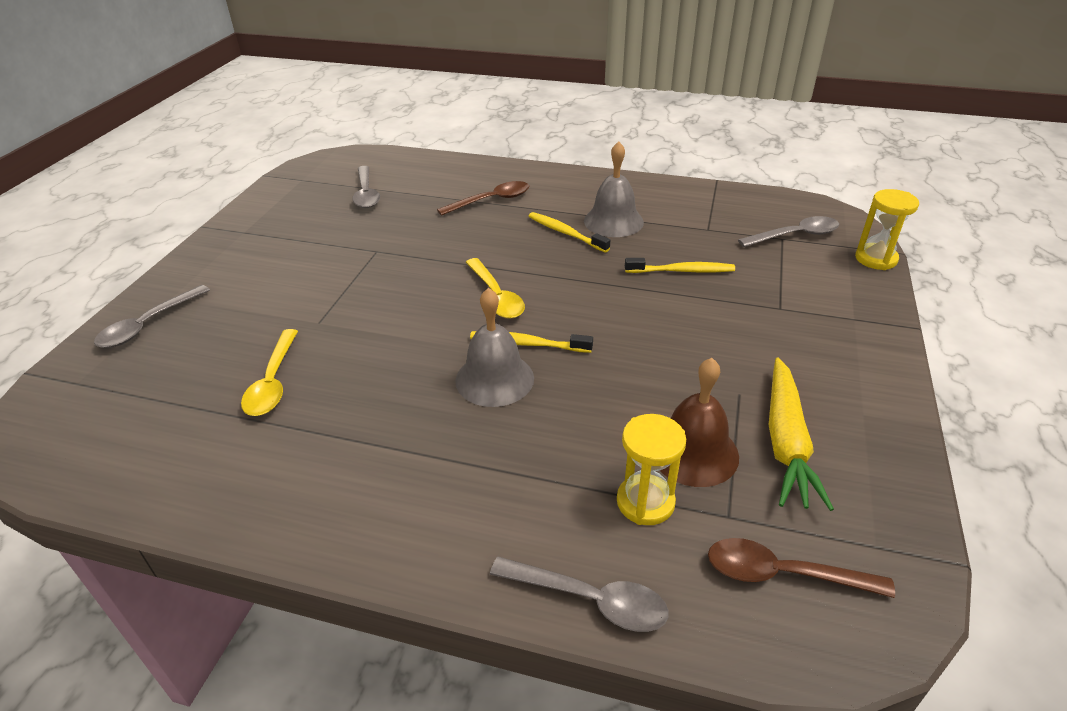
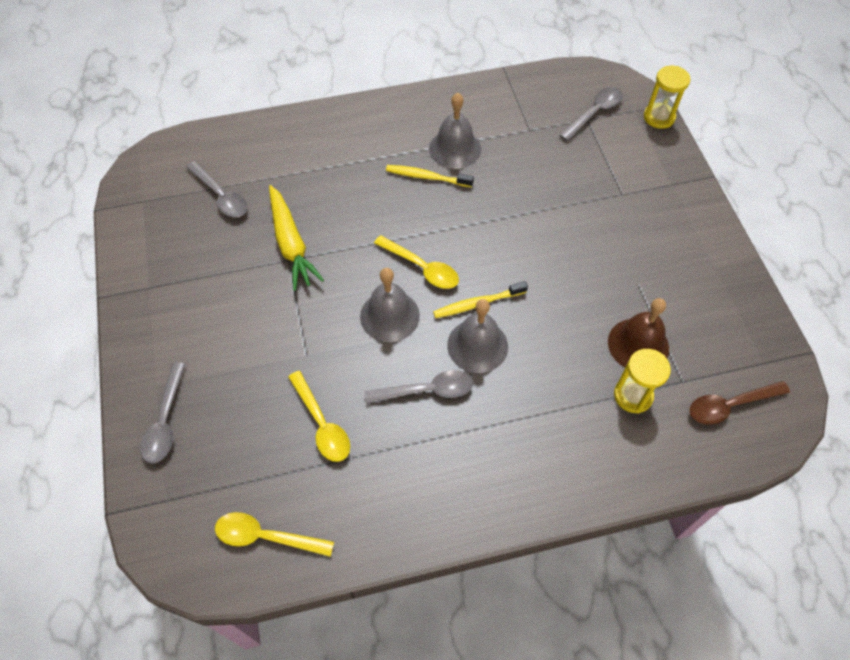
camera: 30 degrees left, 20 degrees up
brown spoon [437,181,529,216] -> none
grey spoon [490,556,669,632] -> grey spoon moved to [365,370,473,404]
yellow toothbrush [625,258,735,273] -> none
yellow carrot [769,357,834,511] -> yellow carrot moved to [269,185,324,291]
none -> yellow spoon [215,512,334,557]
none -> grey bell [360,268,420,342]

